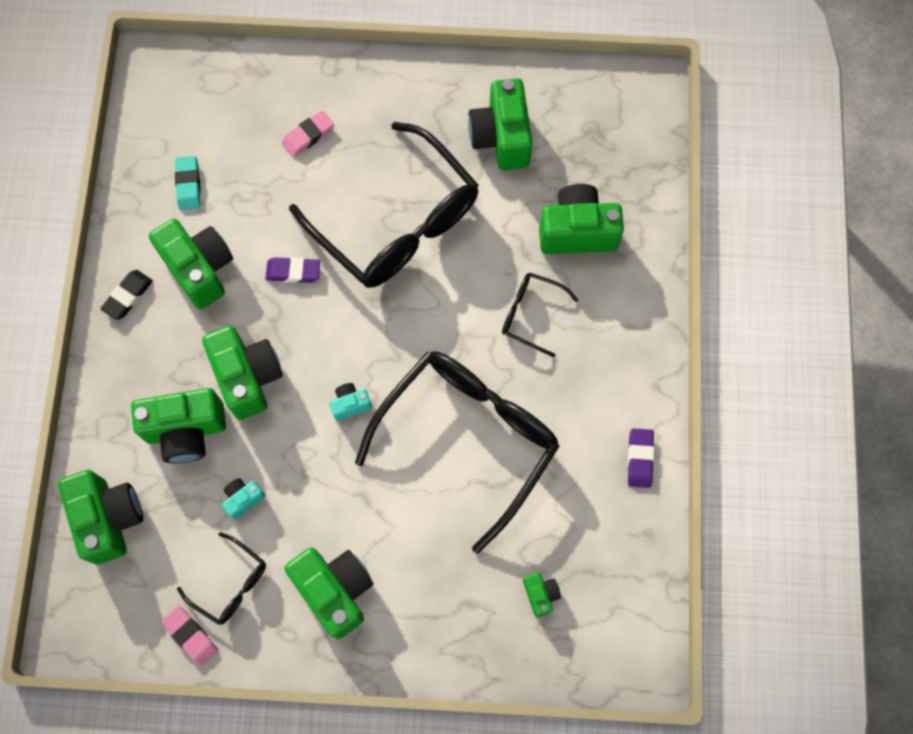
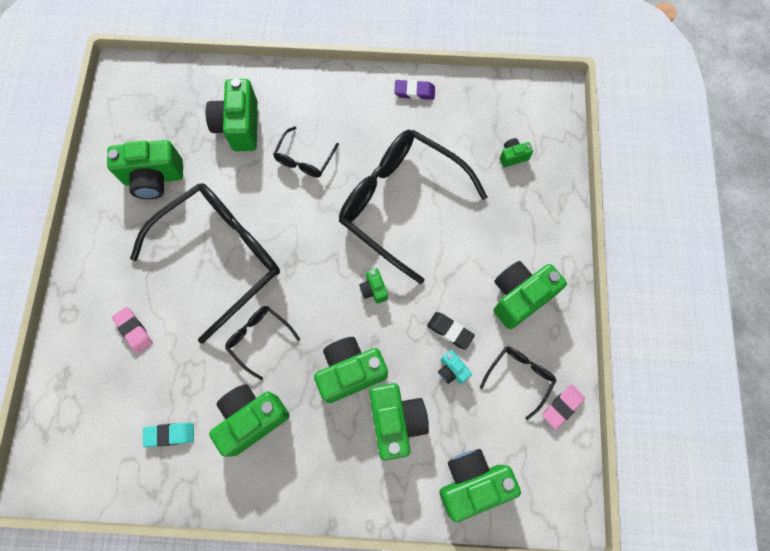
camera: 90 degrees left, 0 degrees up
black eraser [100,270,153,320] -> black eraser moved to [427,312,475,350]
purple eraser [265,257,320,283] -> black glasses [225,306,300,380]
turquoise camera [329,383,372,421] -> green camera [359,268,388,304]

